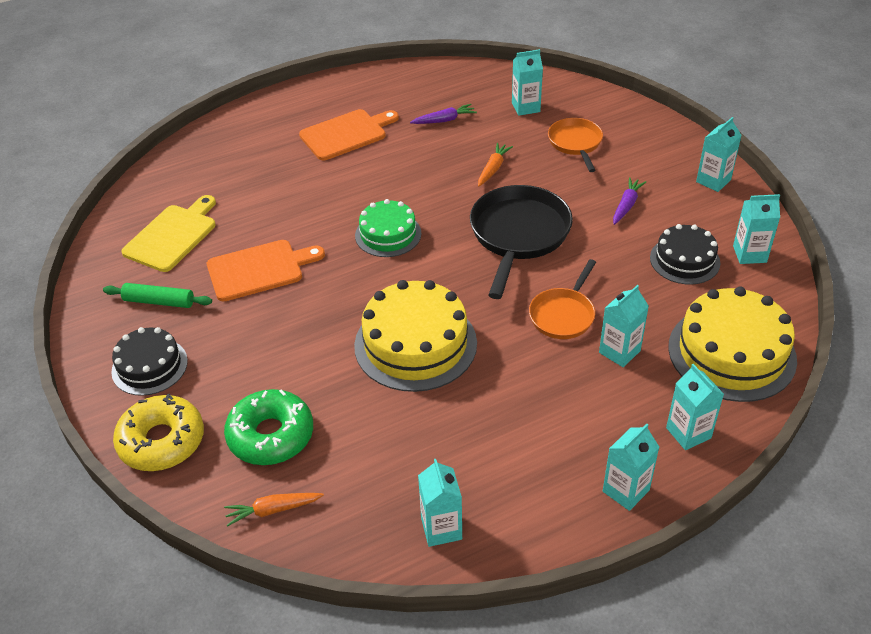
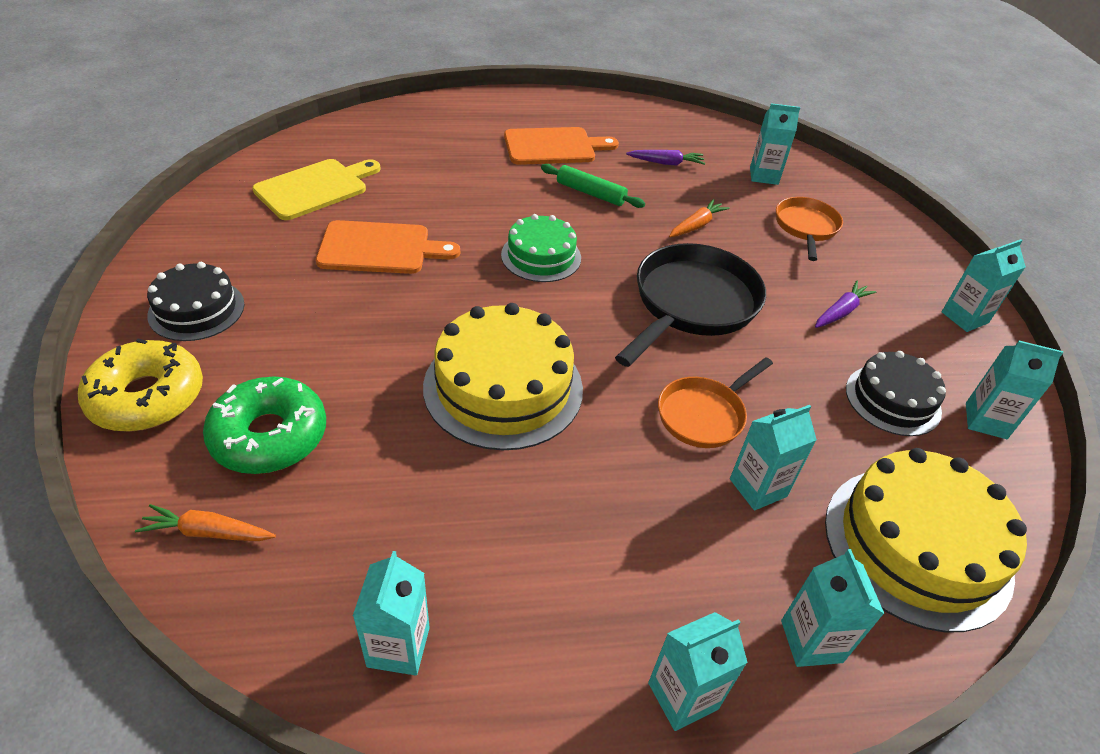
camera: 15 degrees right, 0 degrees up
green rolling pin [103,283,212,308] -> green rolling pin moved to [541,164,645,208]

